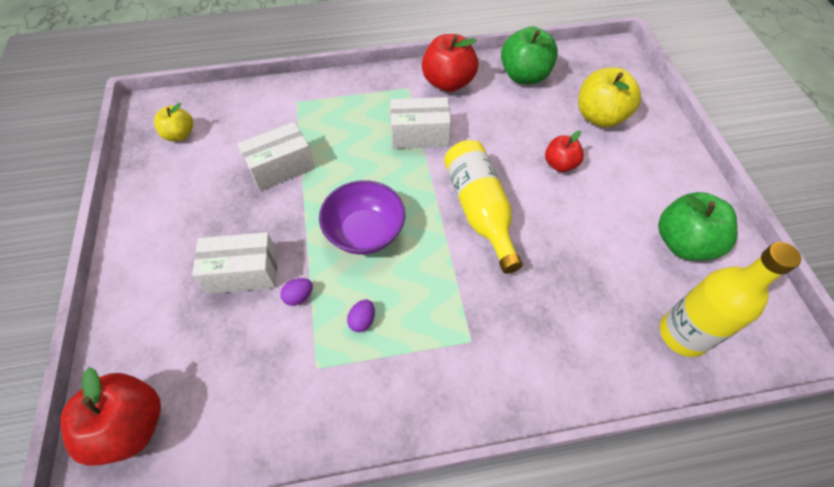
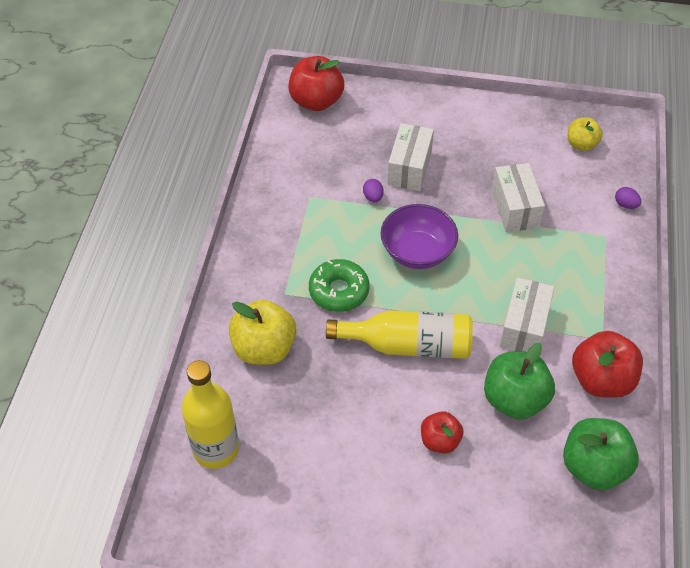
camera: 110 degrees right, 5 degrees down
purple egg [347,300,375,332] -> purple egg moved to [615,187,641,209]
yellow apple [578,68,641,128] -> yellow apple moved to [229,300,297,365]
green apple [658,192,738,261] -> green apple moved to [484,343,555,420]
none -> green donut [309,259,369,312]

